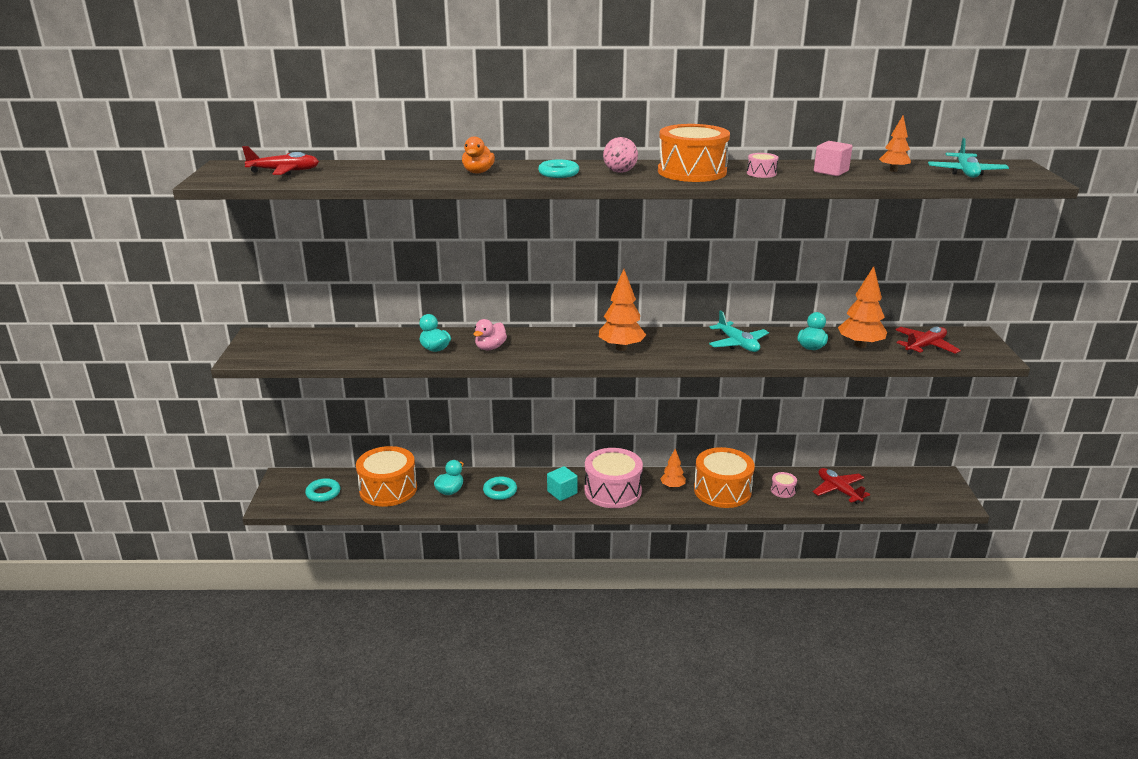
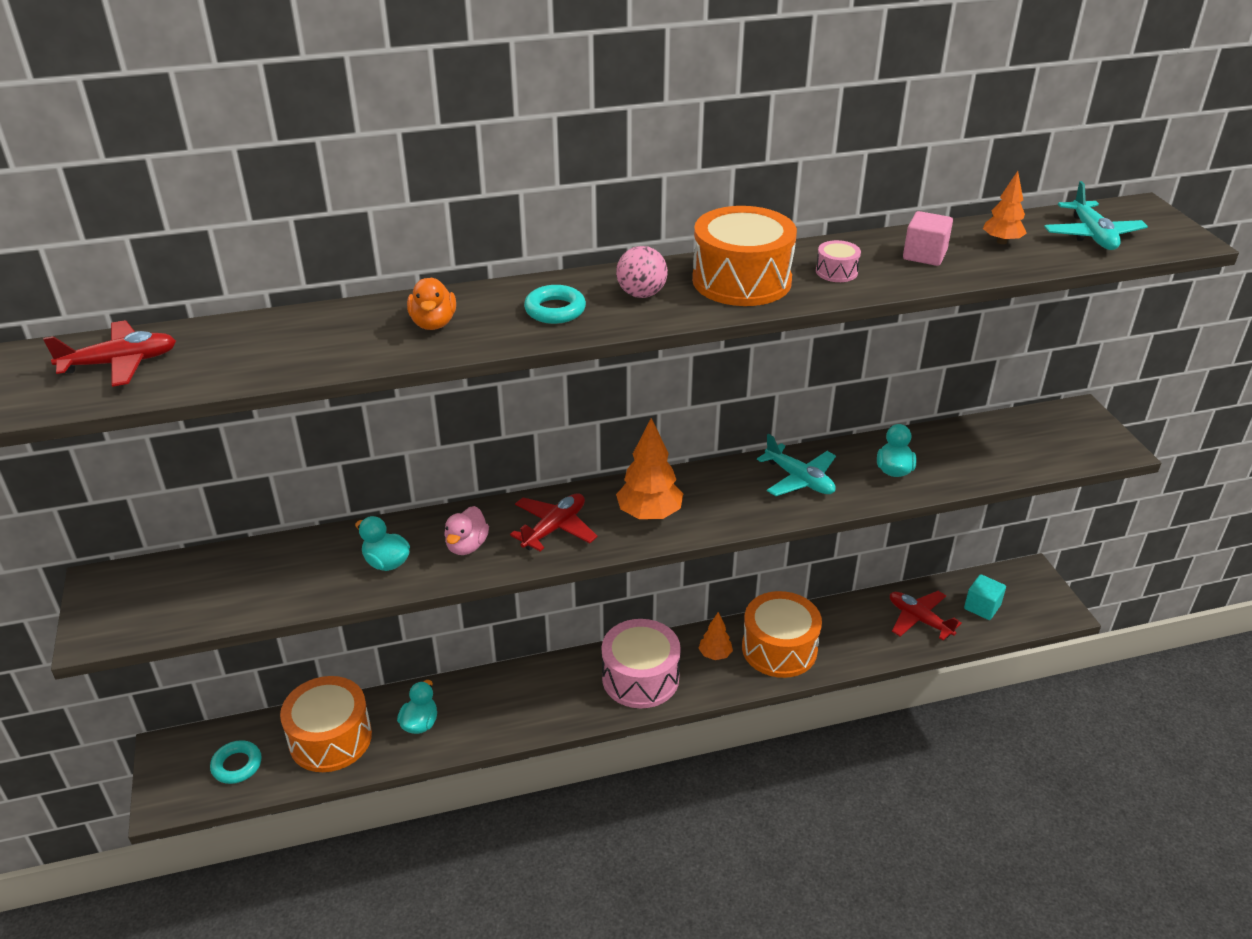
camera: 15 degrees left, 10 degrees up
turquoise ring [483,476,517,500] -> none
turquoise cube [547,466,578,501] -> turquoise cube moved to [964,574,1006,620]
pink drum [771,472,797,498] -> none
orange tree [838,266,887,348] -> none
red plane [895,327,961,355] -> red plane moved to [510,493,598,551]

